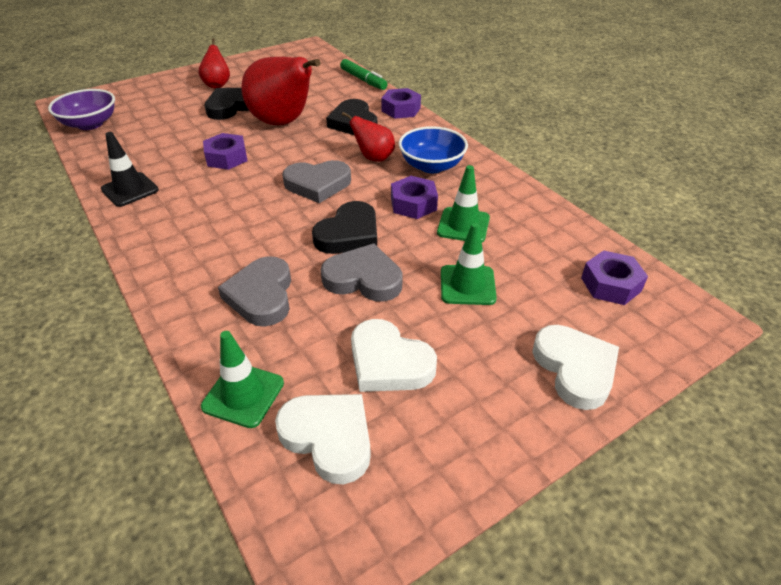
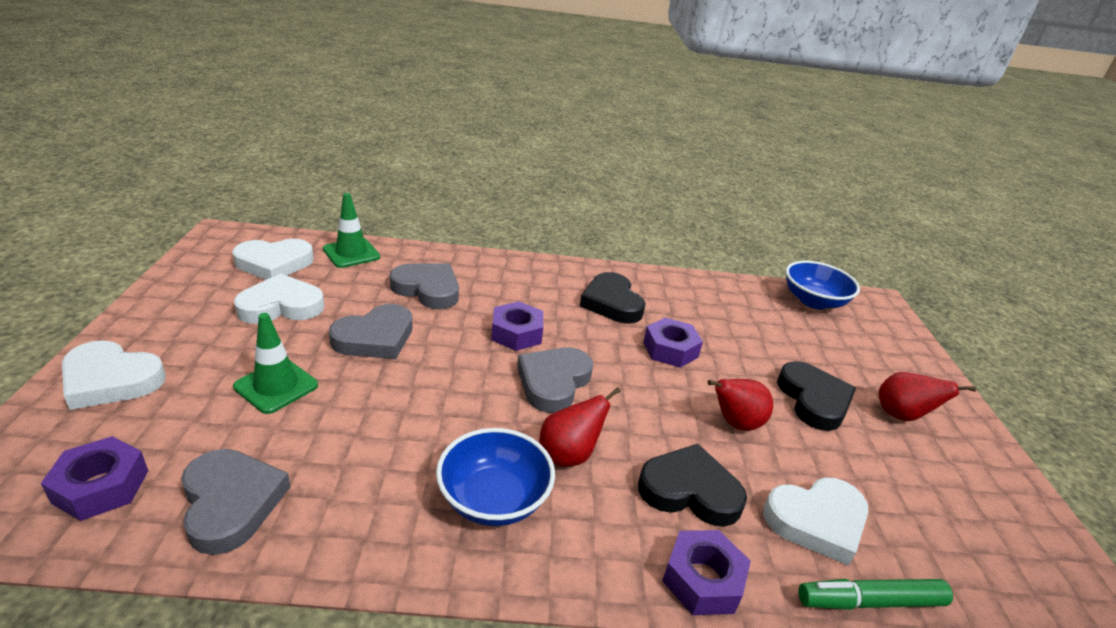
camera: 120 degrees right, 10 degrees down
purple bowl [48,89,115,130] -> blue bowl [786,261,860,309]
black traffic cone [101,132,159,207] -> none
red pear [241,57,321,125] -> red pear [707,379,773,431], size x0.51
black heart [312,201,377,254] -> black heart moved to [580,272,646,324]
purple nut [391,176,438,219] -> purple nut moved to [491,301,543,351]
green traffic cone [437,165,490,242] -> none
none -> grey heart [181,449,290,555]
none -> white heart [763,478,869,566]

